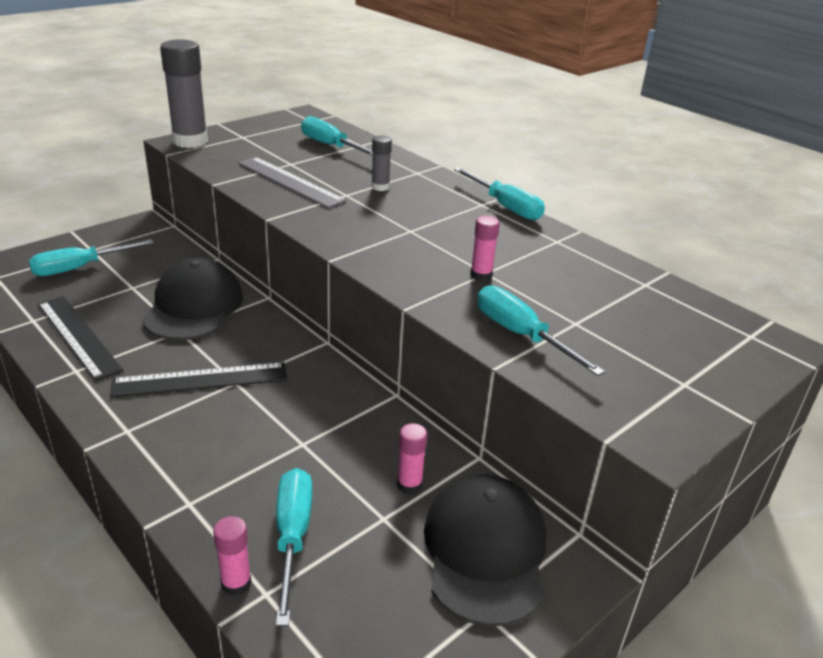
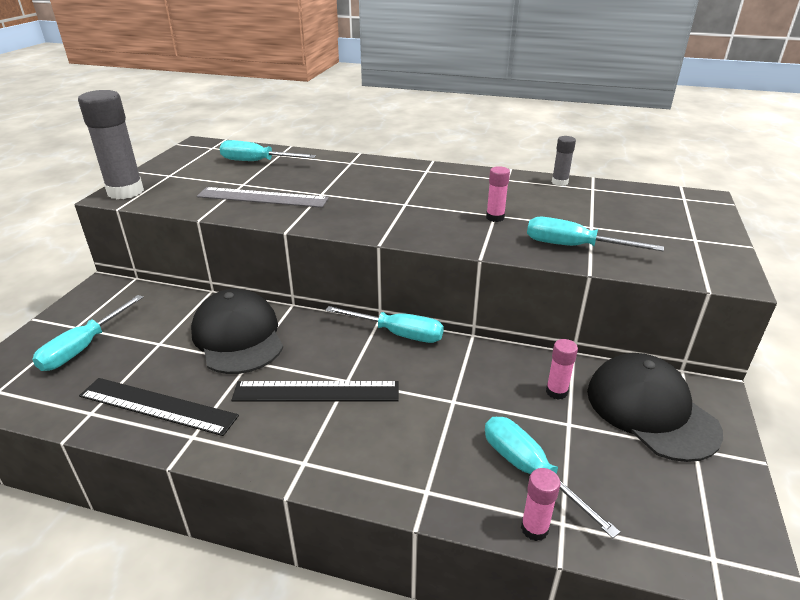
camera: 30 degrees left, 0 degrees up
black ruler [110,362,287,398] -> black ruler turned 45 degrees clockwise [231,381,399,402]
grey glue stick [371,135,392,191] -> grey glue stick moved to [552,136,576,186]
turquoise screwdriver [454,168,545,220] -> turquoise screwdriver moved to [325,306,444,343]

